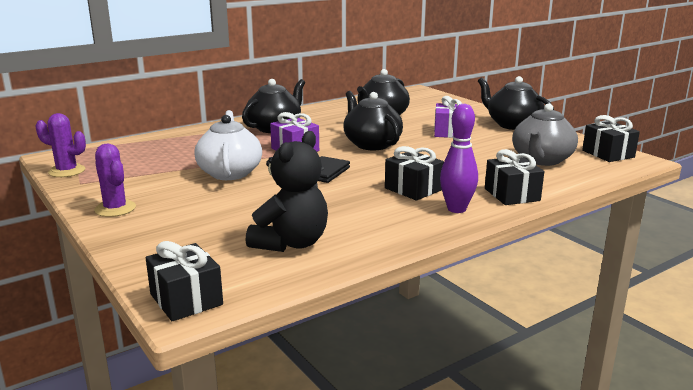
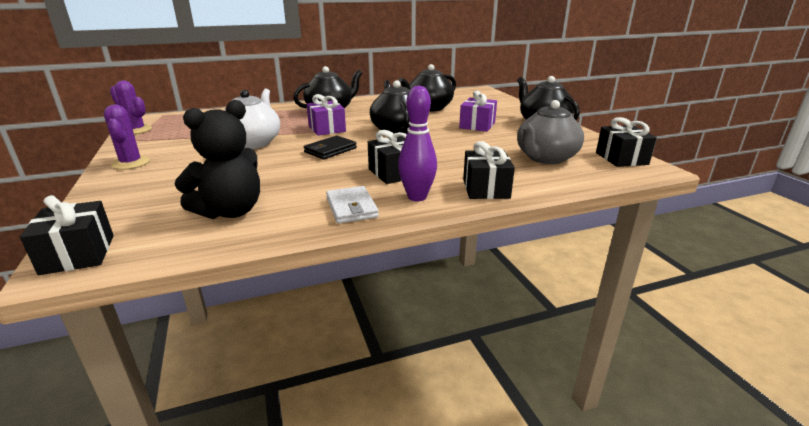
camera: 15 degrees right, 5 degrees up
none -> white wallet [326,186,379,224]

